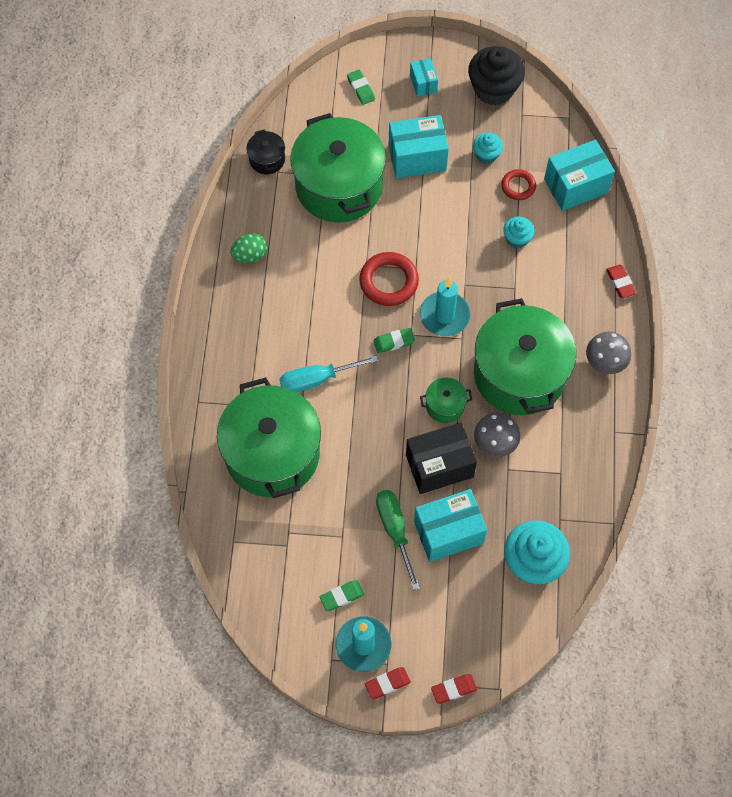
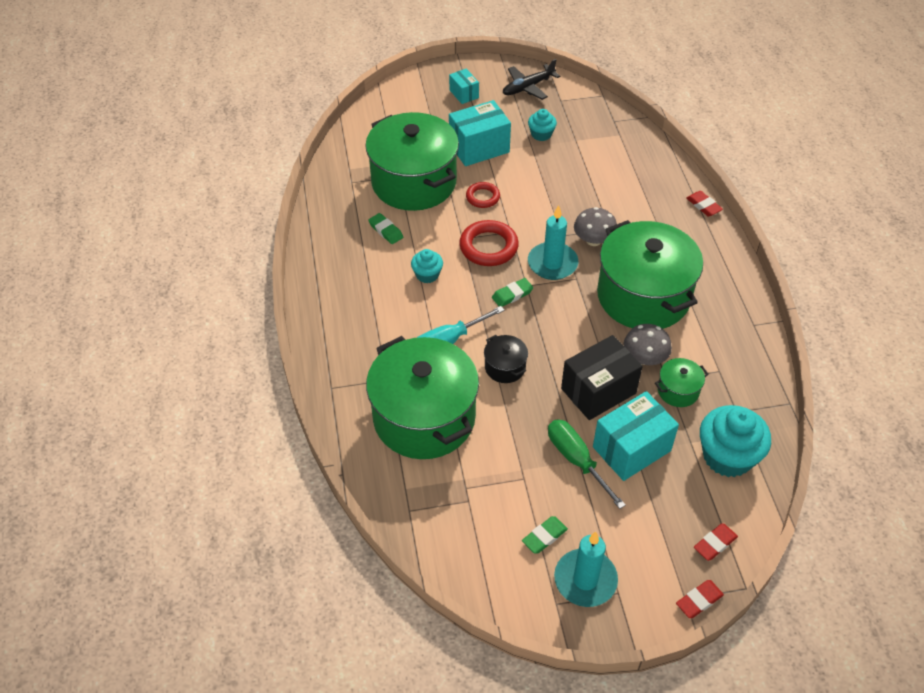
camera: 15 degrees left, 15 degrees down
green egg [230,233,267,263] -> none
black pot [247,129,285,174] -> black pot moved to [484,335,528,383]
green eraser [347,70,375,105] -> green eraser moved to [368,213,403,244]
red eraser [365,667,411,699] -> red eraser moved to [694,523,738,561]
green pot [420,378,472,423] -> green pot moved to [655,358,709,407]
black cupcake [468,46,525,105] -> black plane [503,59,560,100]
red ring [501,169,536,200] -> red ring moved to [466,182,500,208]
turquoise cupcake [503,216,535,248] -> turquoise cupcake moved to [411,249,443,283]
turquoise box [544,140,615,211] -> none
grey mushroom [586,332,631,374] -> grey mushroom moved to [574,207,617,246]

